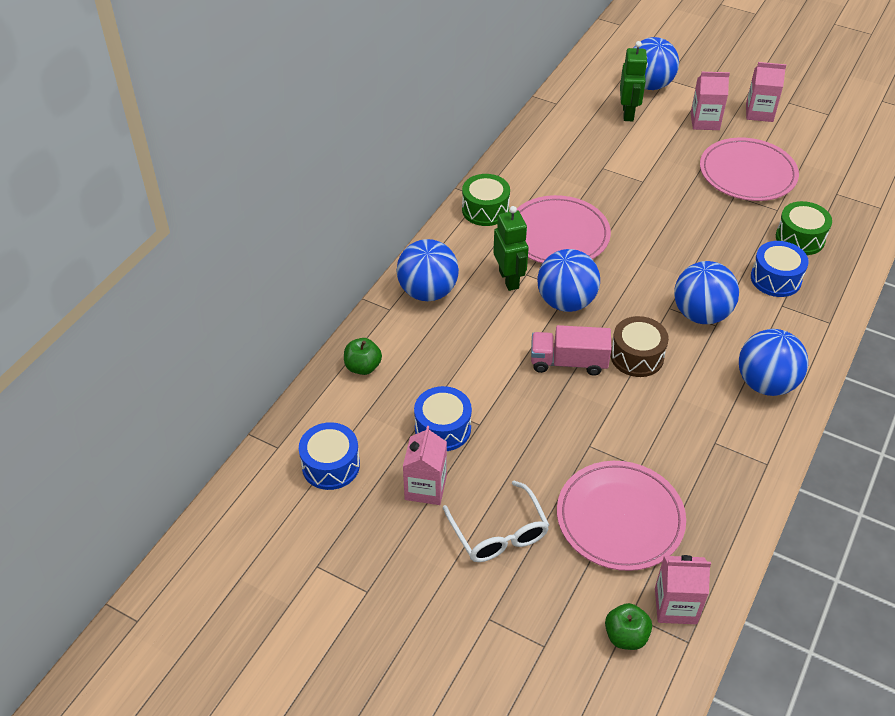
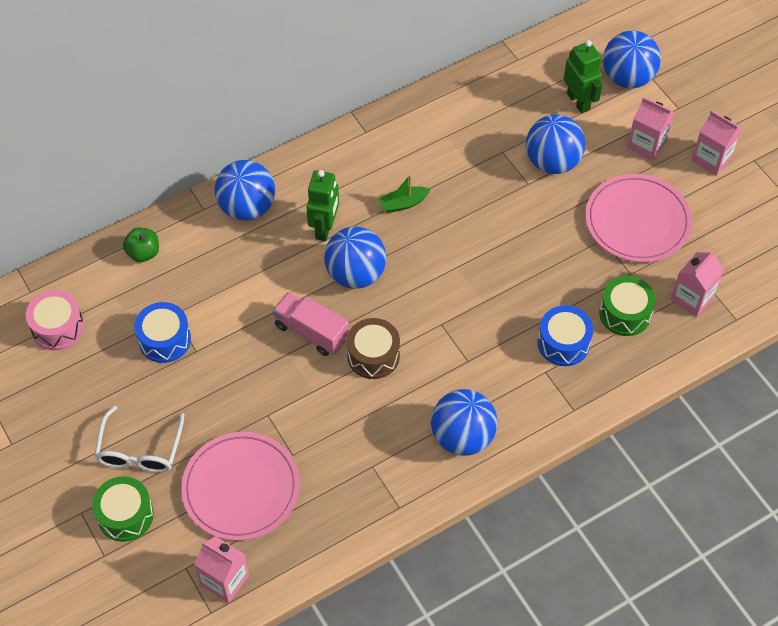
camera: 30 degrees right, 10 degrees up
blue drum [299,422,360,490] -> pink drum [26,290,84,351]
pink carton [403,426,447,505] -> pink carton moved to [671,250,724,317]
green drum [462,174,510,226] -> green drum moved to [92,476,154,542]
pink plate [517,195,611,263] -> green boat [379,175,431,213]
green apple [605,603,652,650] -> none
green robot [620,41,648,121] -> green robot turned 60 degrees counterclockwise [564,40,602,114]
blue ball [674,261,739,324] -> blue ball moved to [526,115,585,174]

